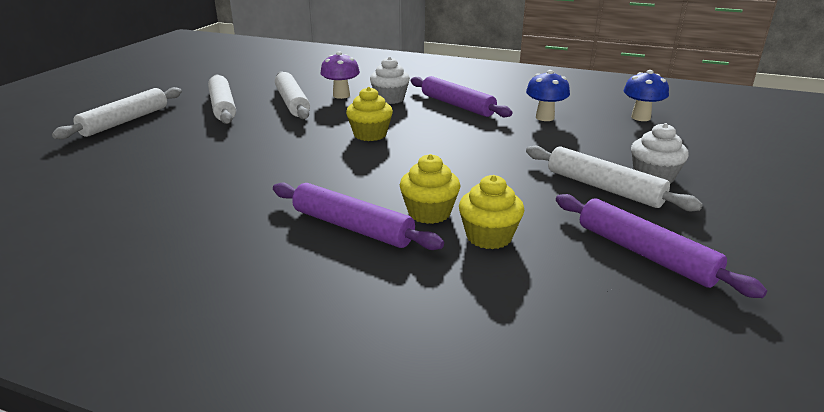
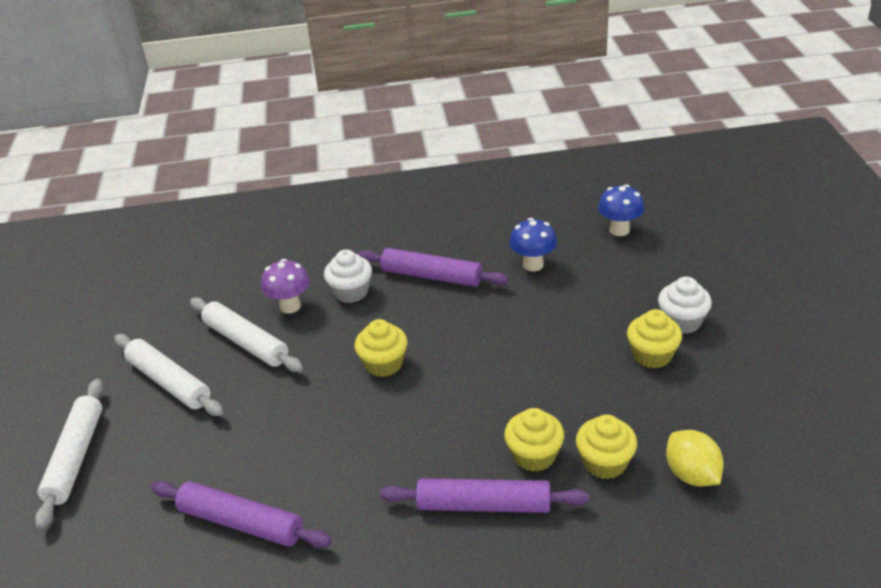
camera: 25 degrees left, 10 degrees up
white rolling pin [526,145,703,211] -> yellow cupcake [627,309,682,369]
purple rolling pin [556,194,767,298] -> purple rolling pin moved to [151,481,332,548]
none -> yellow lemon [666,430,724,486]

